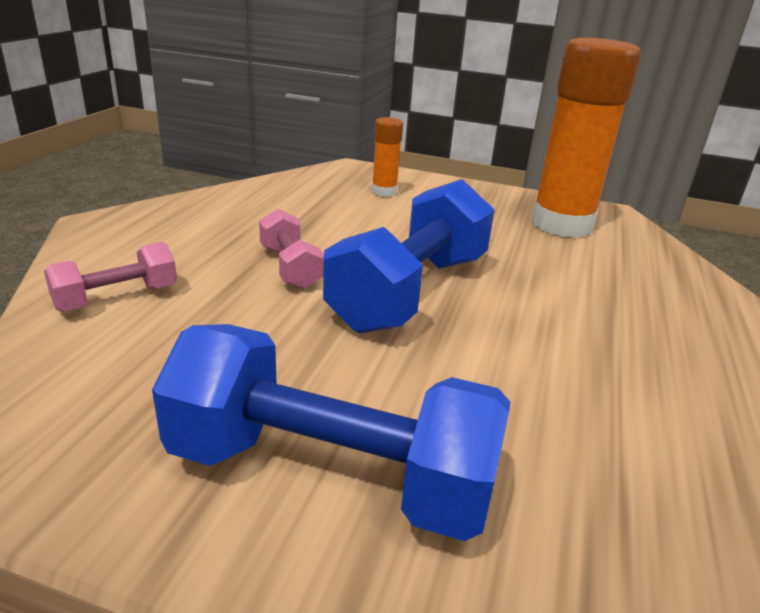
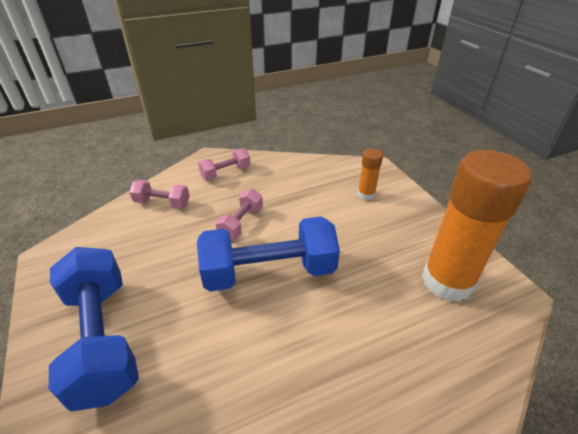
camera: 50 degrees right, 10 degrees up
none -> pink dumbbell [198,148,250,180]

